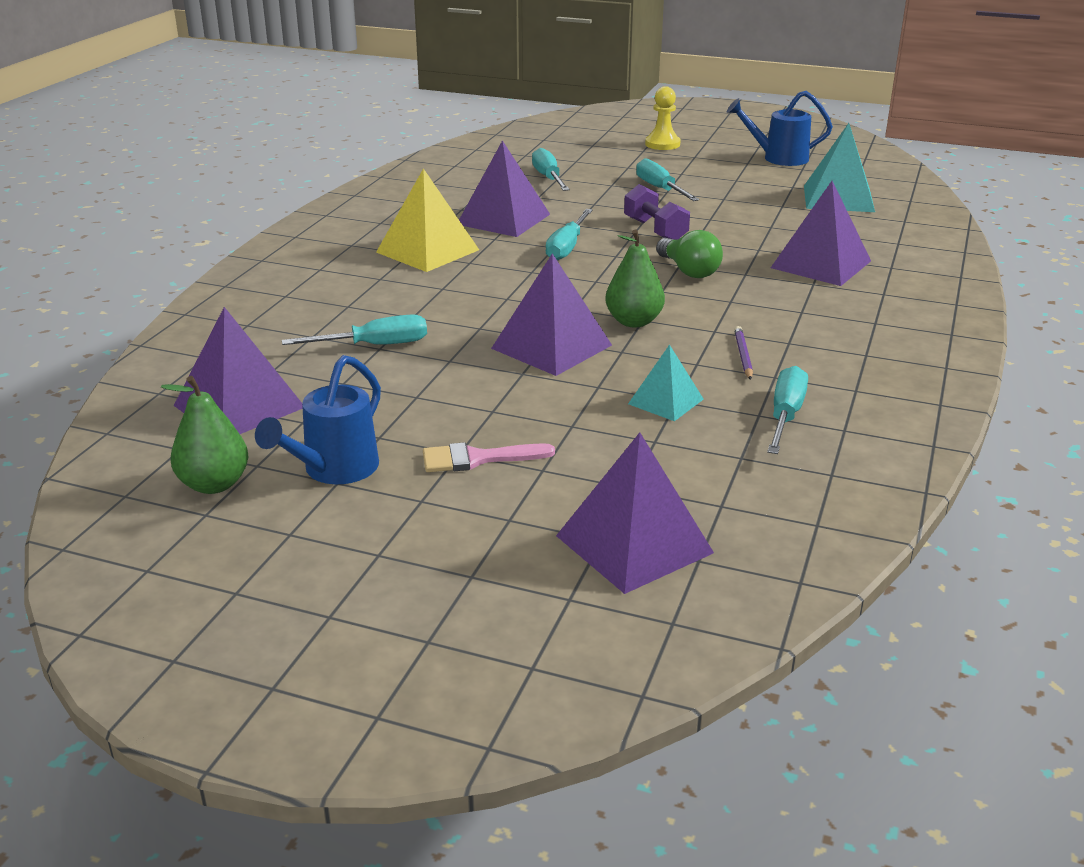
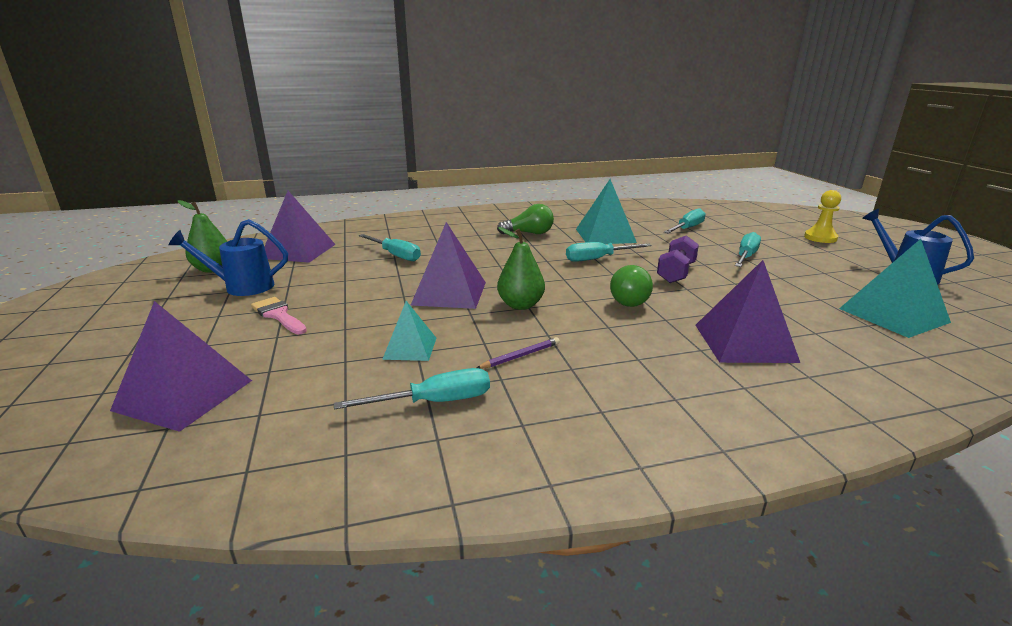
camera: 55 degrees right, 5 degrees down
yellow pyramid [376,168,479,272] -> green light bulb [497,204,554,234]
purple pyramid [459,140,550,237] -> turquoise pyramid [576,179,637,244]

